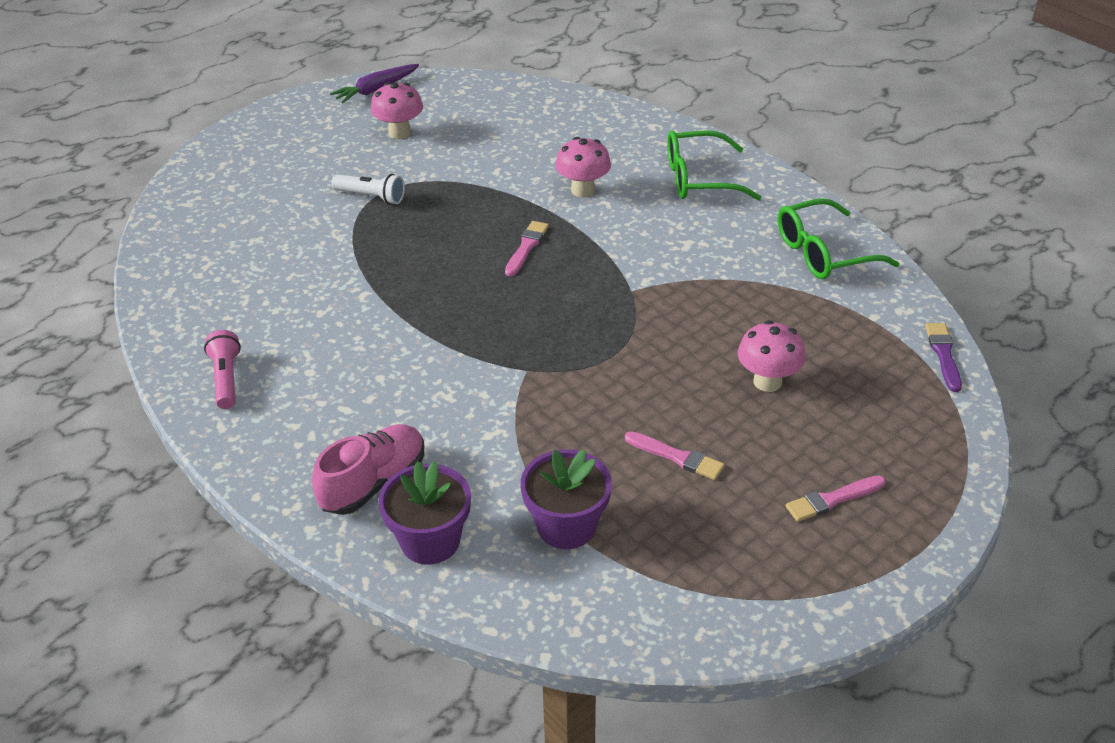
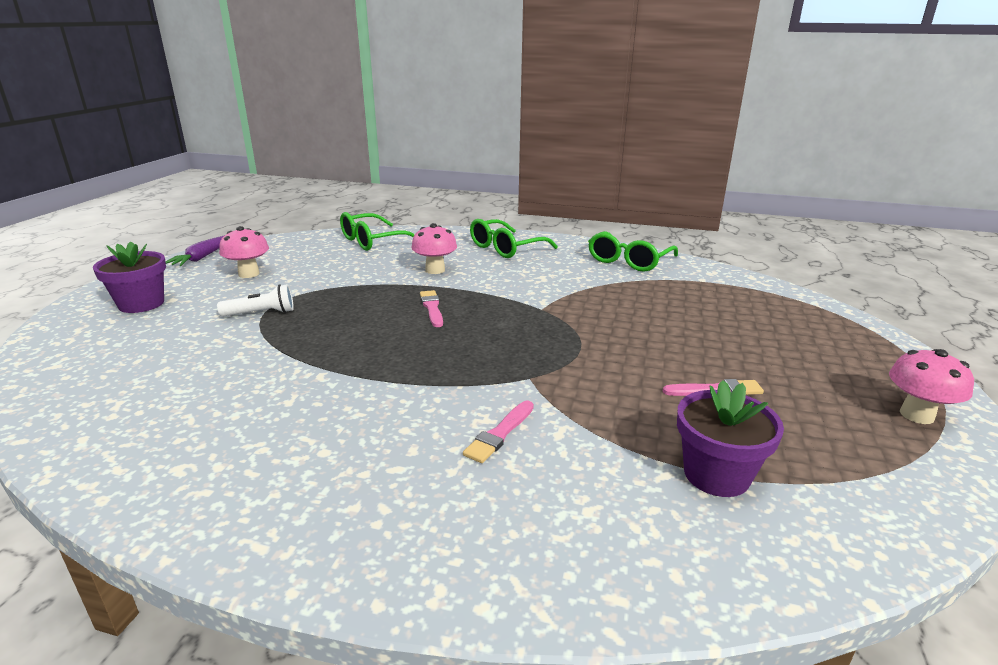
camera: 35 degrees left, 15 degrees down
pink flashlight [204,330,241,409] -> none
pink shoe [312,424,424,515] -> none
purple flower pot [378,461,471,564] -> purple flower pot moved to [93,241,166,313]
pink mushroom [738,320,805,392] -> pink mushroom moved to [889,349,974,424]
pink brush [786,475,886,522] -> pink brush moved to [463,400,534,463]
purple brush [925,323,962,392] -> none
none -> green glasses [340,212,415,251]

